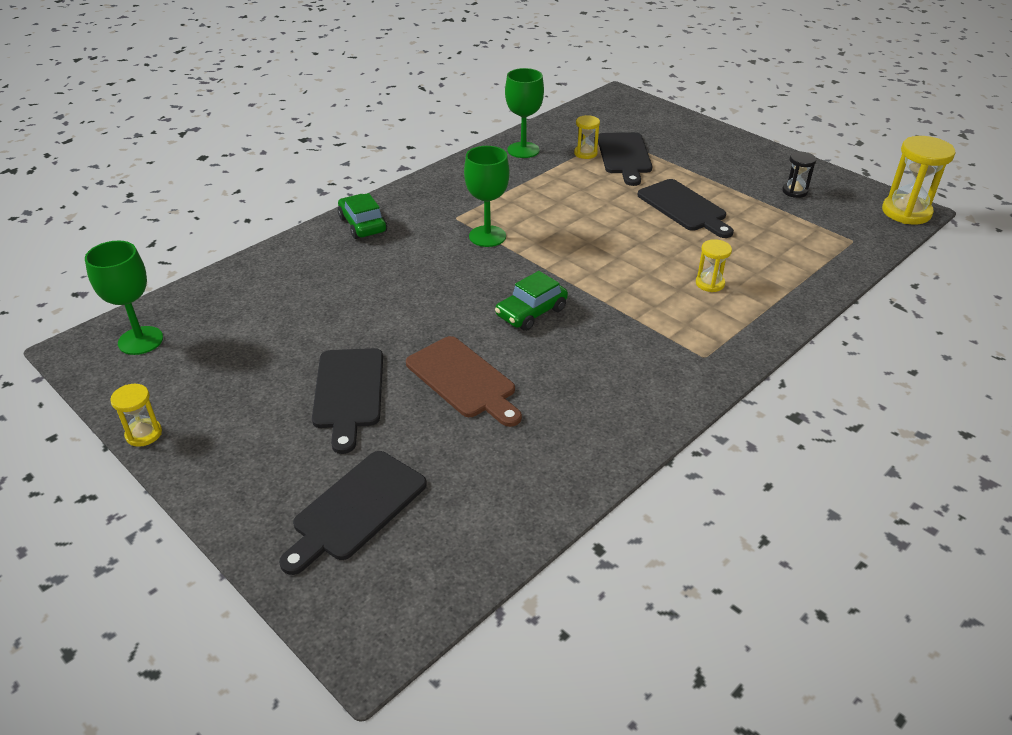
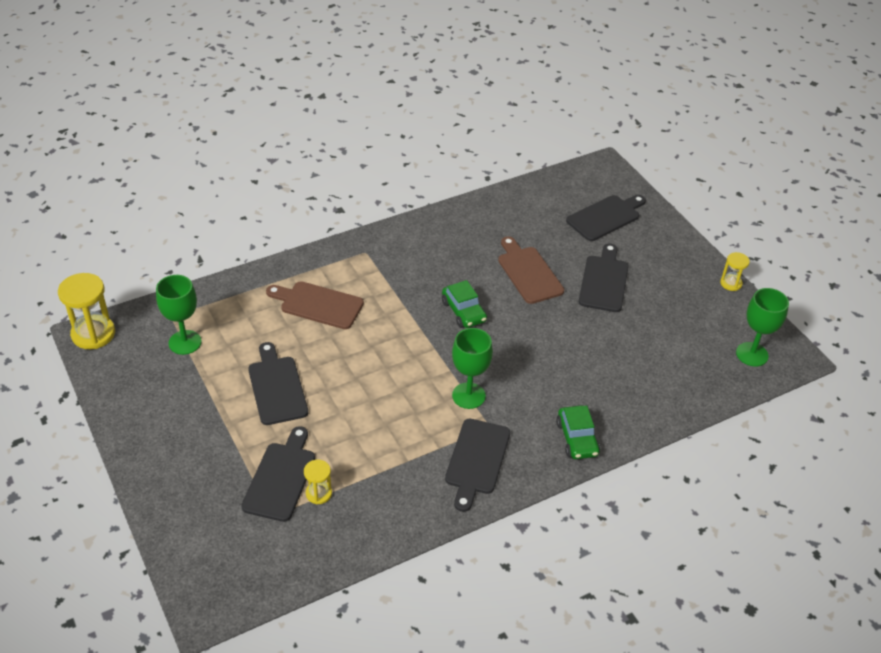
camera: 165 degrees left, 5 degrees up
green car [495,271,568,331] -> green car turned 90 degrees clockwise [442,280,487,328]
green goblet [505,68,544,158] -> green goblet moved to [156,275,202,355]
yellow hourglass [696,239,732,292] -> brown cutting board [266,281,364,329]
black hourglass [782,152,816,198] -> none
none -> black cutting board [445,419,510,512]

